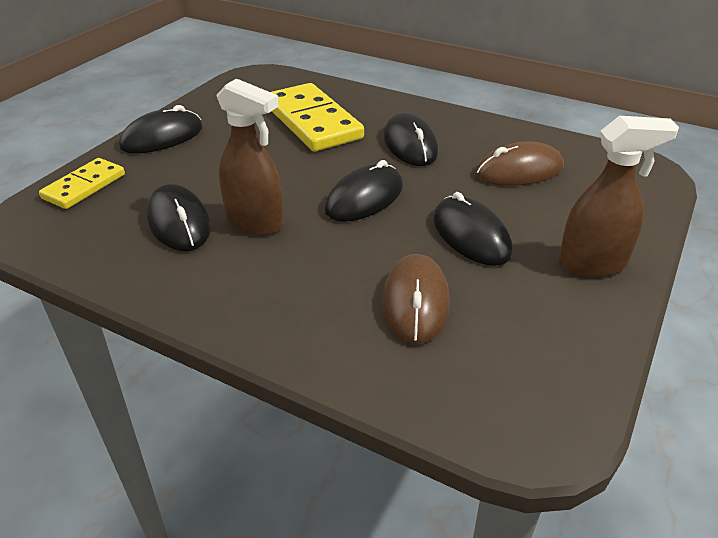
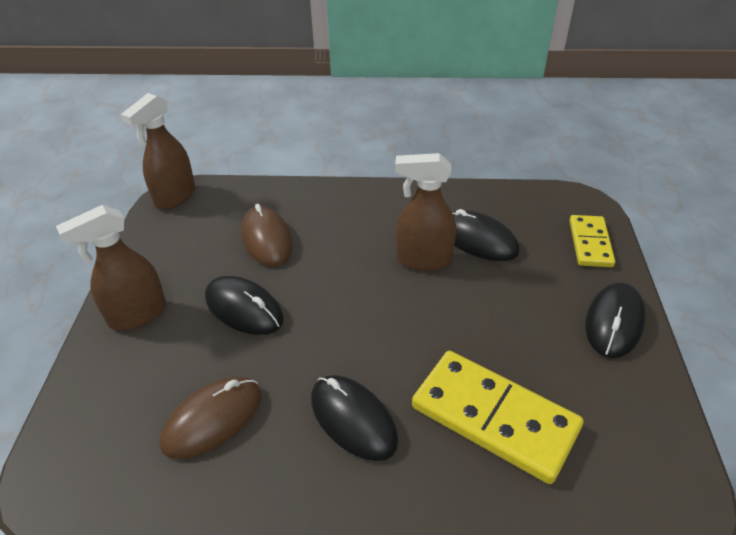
camera: 155 degrees right, 5 degrees up
black mouse [324,160,403,222] -> none
none -> brown spray bottle [121,93,195,209]

